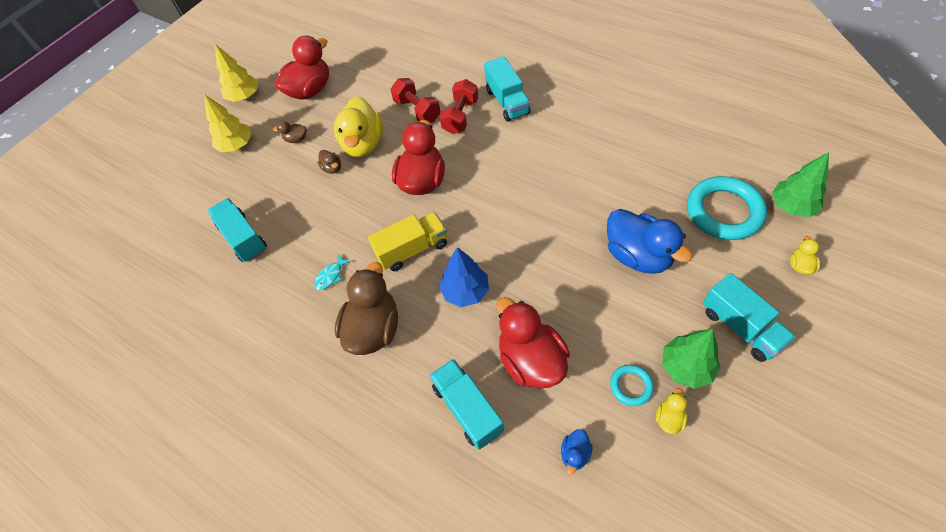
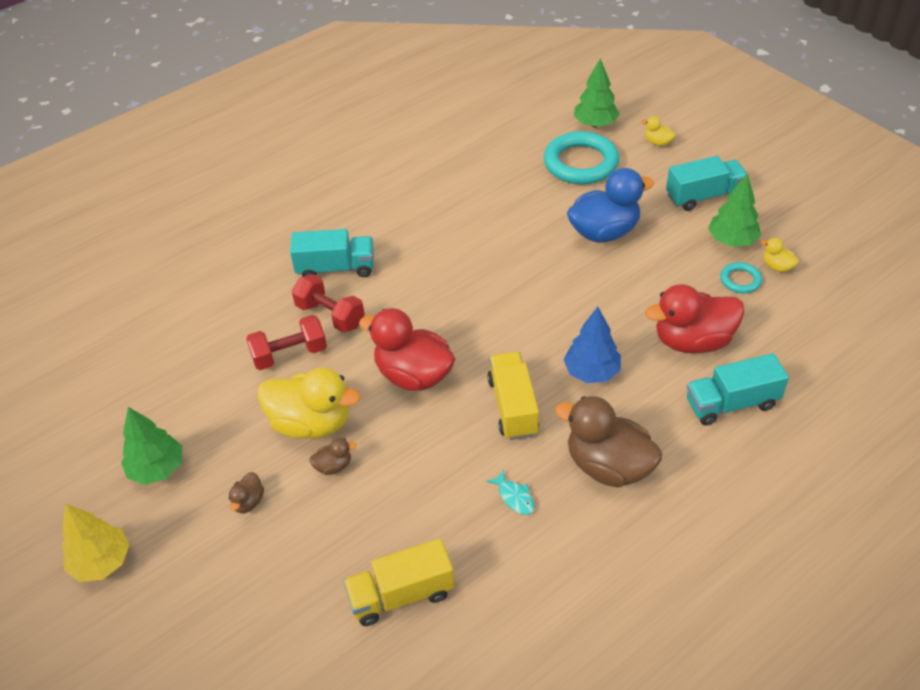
camera: 75 degrees left, 10 degrees down
yellow tree [204,94,252,152] -> none
turquoise truck [208,198,267,262] -> yellow truck [343,538,455,626]
red duck [274,35,329,99] -> green tree [121,407,182,485]
blue duck [561,429,592,474] -> none

